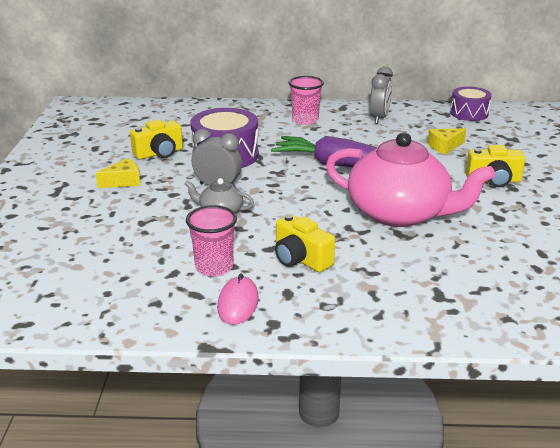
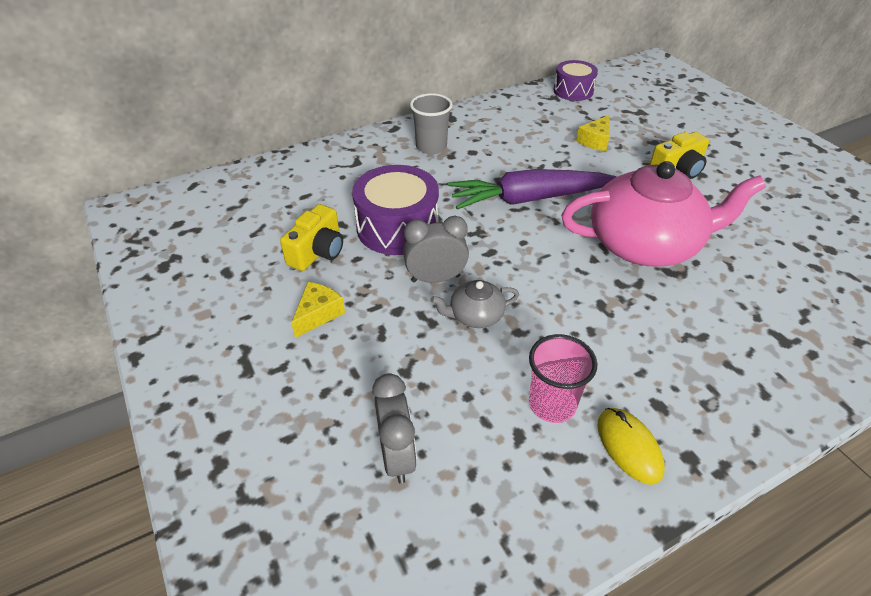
camera: 30 degrees left, 15 degrees up
pink mouse [217,273,259,325] -> yellow mouse [597,408,665,485]
yellow camera [275,214,335,272] -> none
pink cup [289,76,324,125] -> grey cup [410,93,453,154]
grey clock [370,66,393,124] -> grey clock moved to [372,373,417,484]

